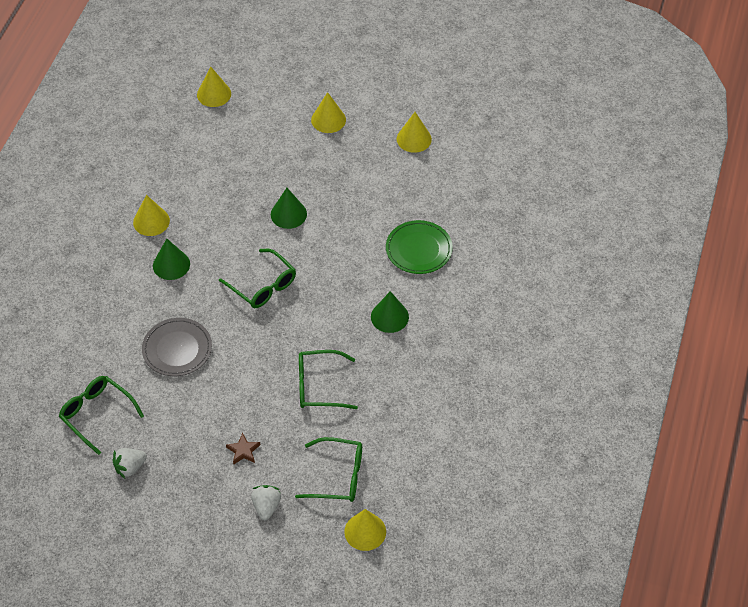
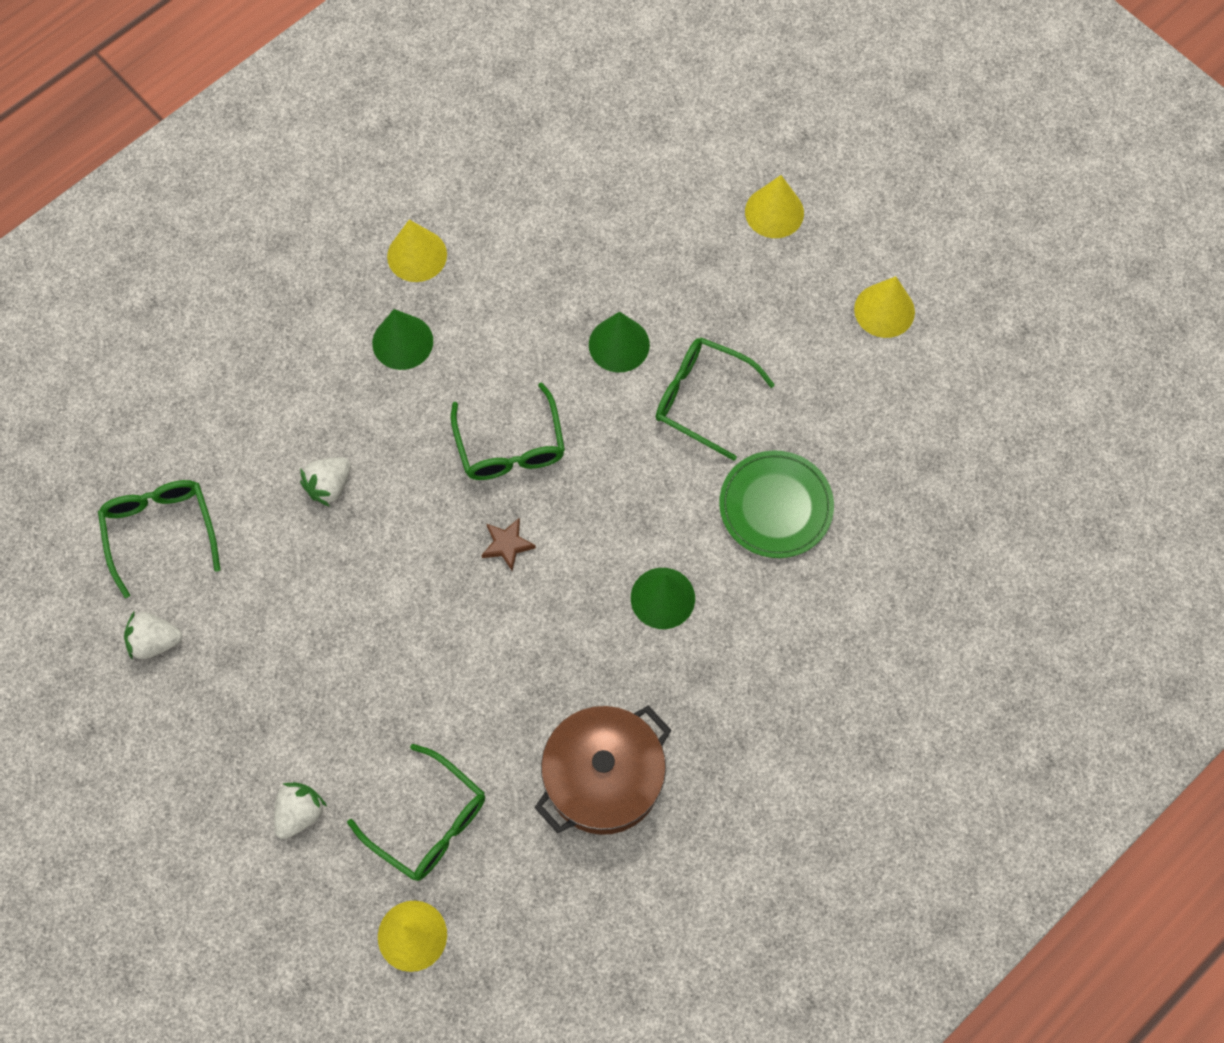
camera: 30 degrees right, 15 degrees up
grey plate [142,318,212,376] -> white strawberry [300,457,351,507]
yellow cone [197,67,231,107] -> none
brown star [226,433,260,464] -> brown star moved to [482,518,536,571]
green glasses [299,350,358,409] -> green glasses moved to [656,338,775,461]
none -> brown pot [534,706,671,835]

